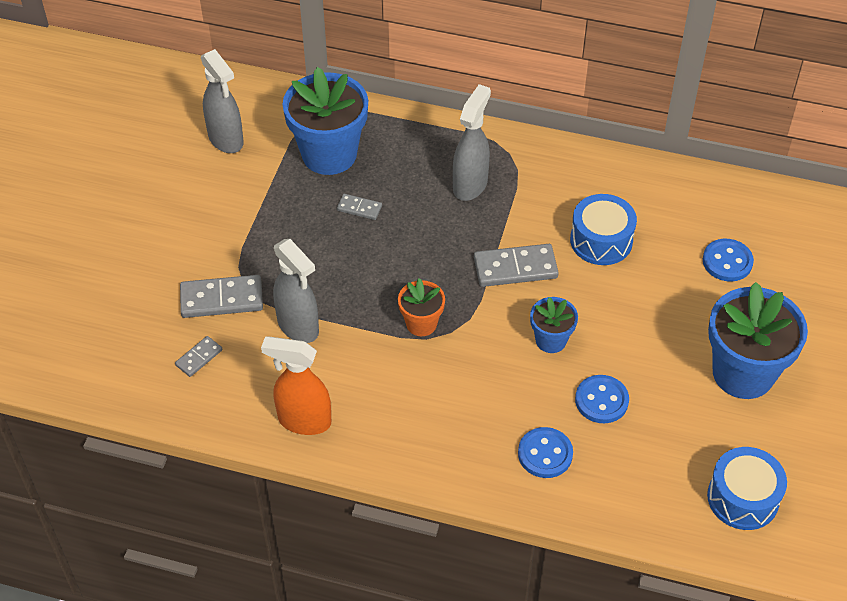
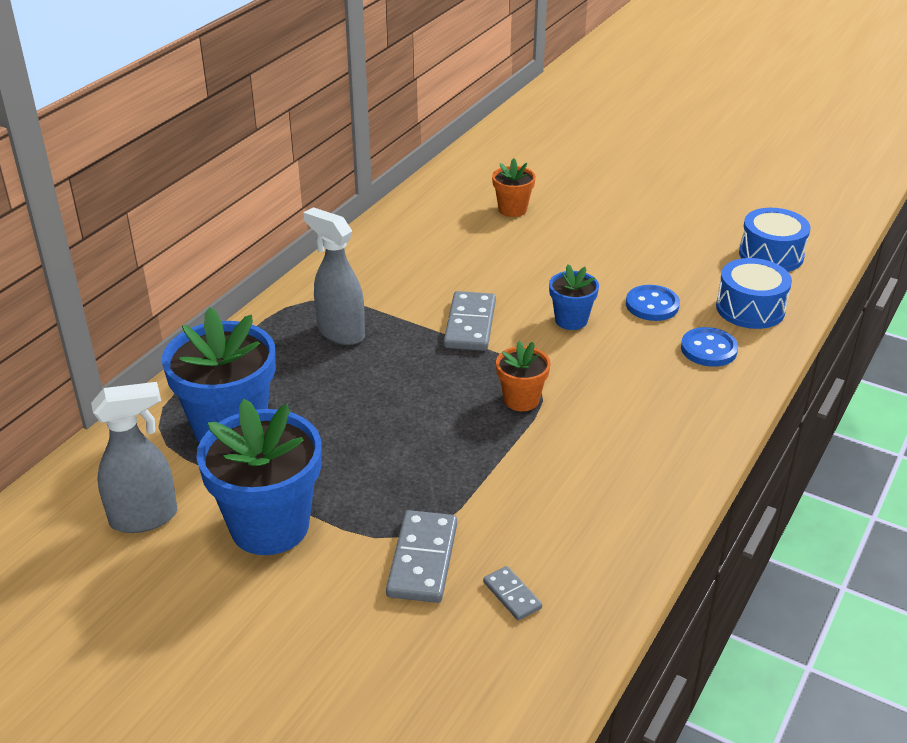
camera: 75 degrees left, 15 degrees down
orange spray bottle [261,336,331,435] -> none
grey spray bottle [273,239,319,343] -> none
grey domino [337,194,382,220] -> none
blue drum [570,194,637,265] -> blue drum moved to [716,258,792,329]
blue button [703,239,754,282] -> orange flower pot [492,158,536,217]
blue flower pot [708,282,808,399] -> blue flower pot moved to [196,399,322,555]

